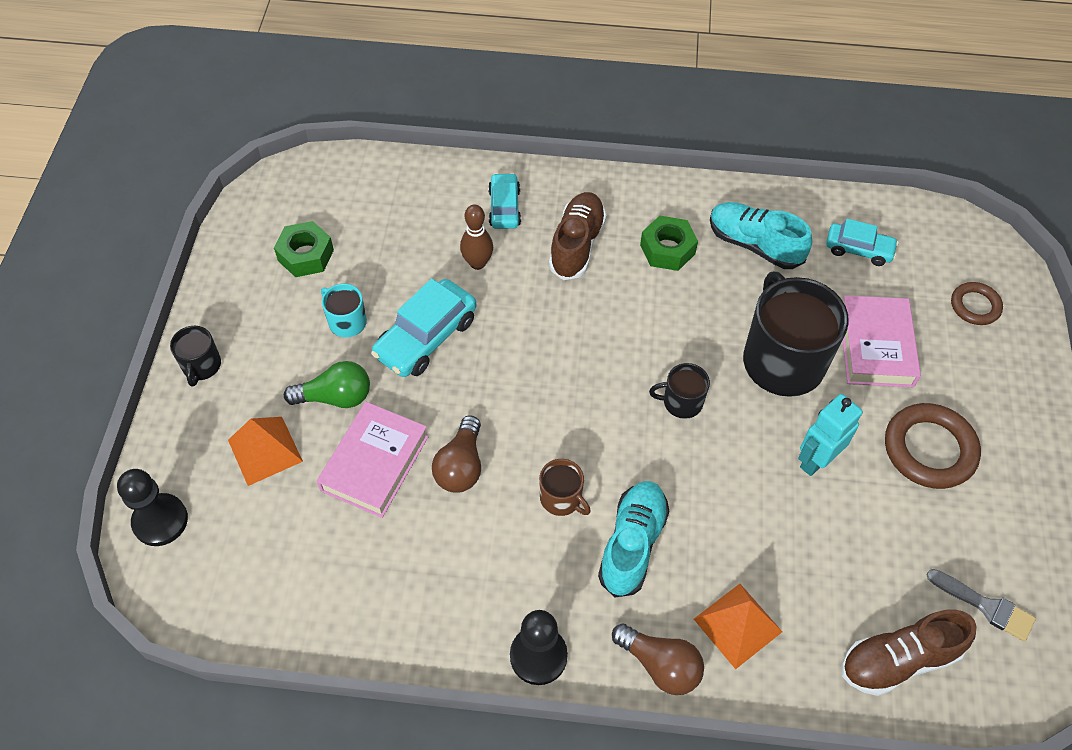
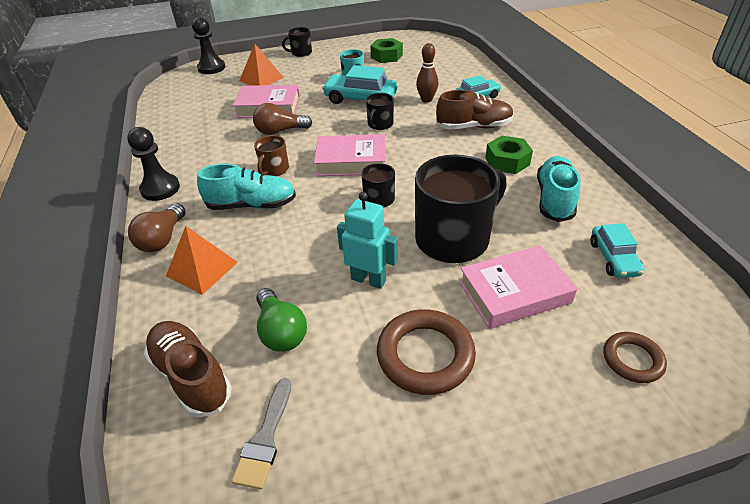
camera: 70 degrees right, 15 degrees down
green light bulb [284,361,370,408] -> green light bulb moved to [256,288,307,352]
none -> pink book [314,134,386,176]
none -> black mug [366,93,394,130]

